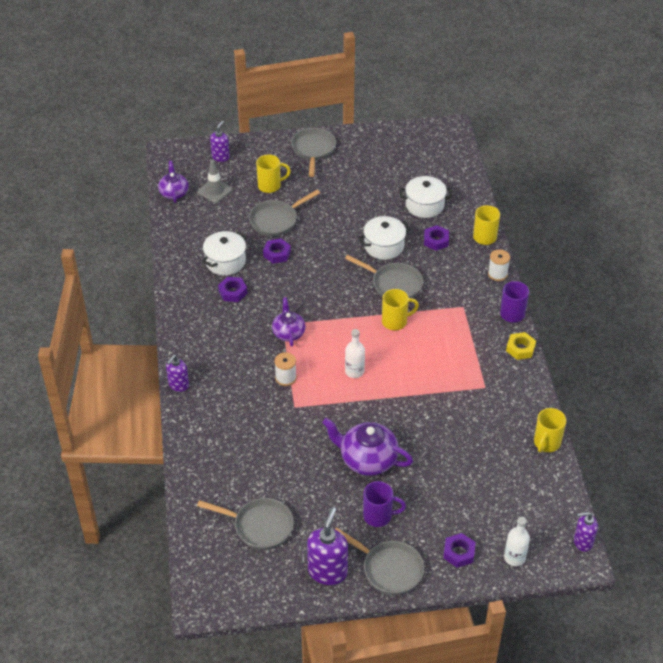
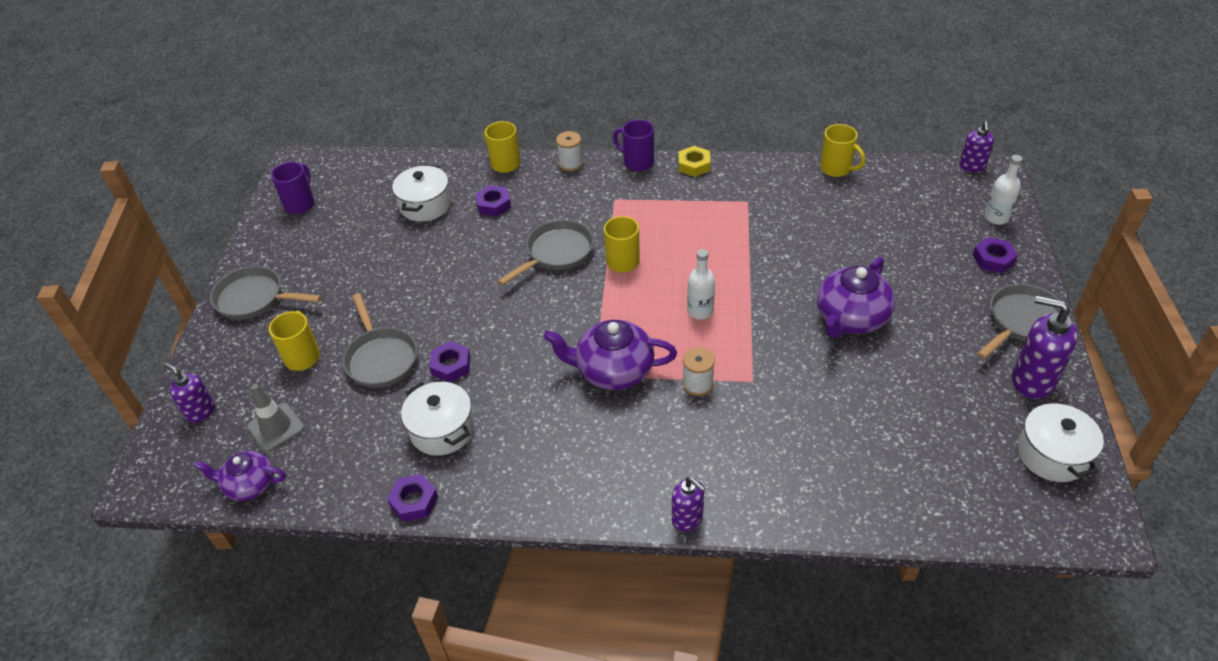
camera: 75 degrees left, 0 degrees up
grey pan [197,498,294,550] -> none
purple nut [218,277,247,302] -> purple nut moved to [387,474,438,522]
purple teapot [272,297,305,347] -> purple teapot [543,320,677,390], size x1.59
white pot [358,216,411,260] -> white pot moved to [1018,399,1104,482]
purple mug [363,481,406,527] -> purple mug moved to [271,162,315,214]

